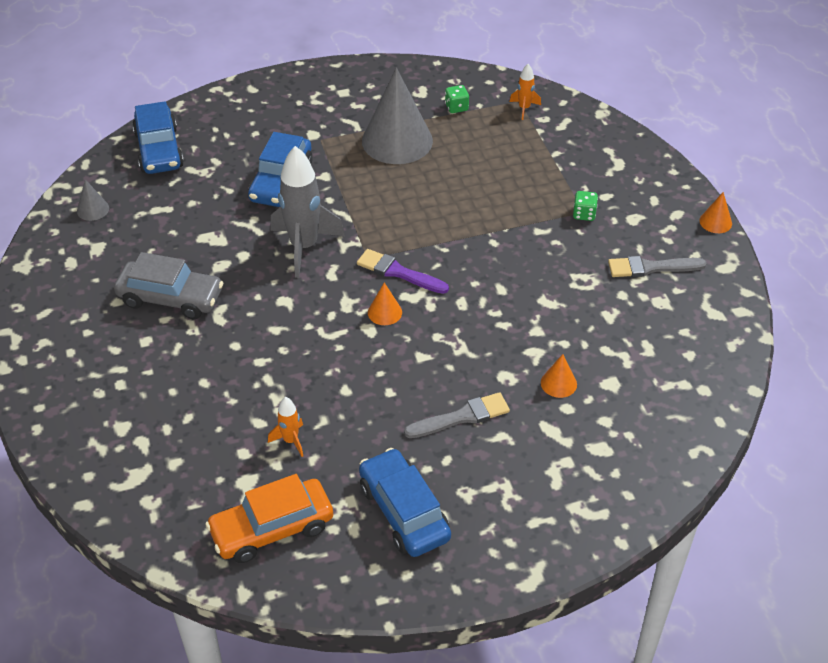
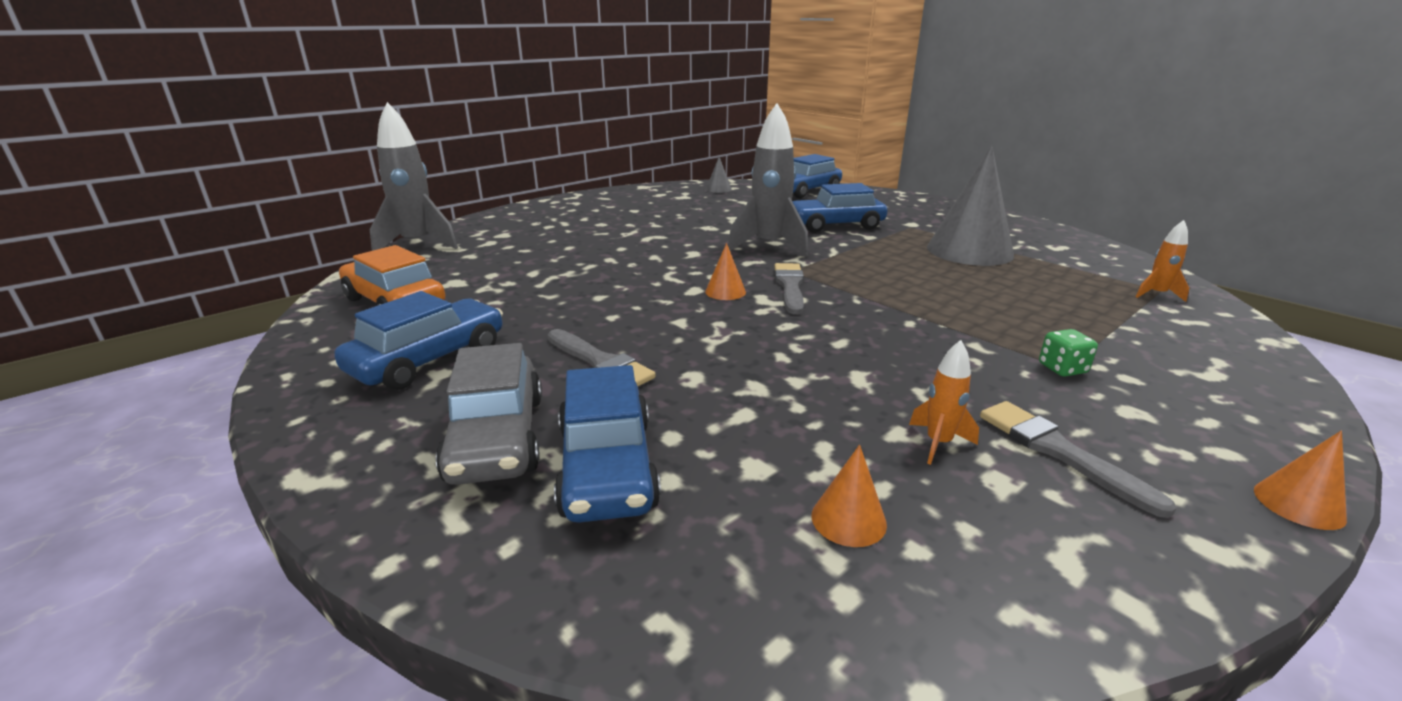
camera: 65 degrees right, 20 degrees down
grey car [114,252,224,319] -> grey car moved to [436,343,542,485]
orange rocket [268,397,303,457] -> orange rocket moved to [909,340,979,465]
purple brush [357,249,449,294] -> grey brush [774,263,804,314]
green dice [445,85,469,113] -> none
orange cone [541,354,577,398] -> orange cone moved to [812,445,887,547]
none -> grey rocket [370,102,458,251]
none -> blue car [554,365,661,523]

